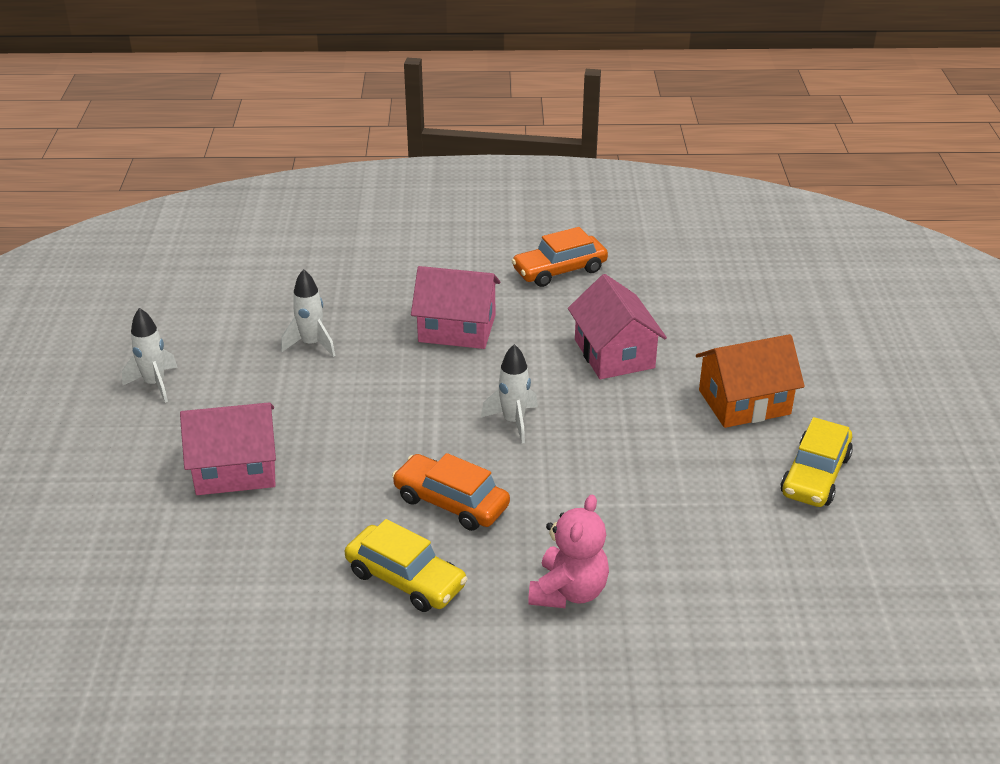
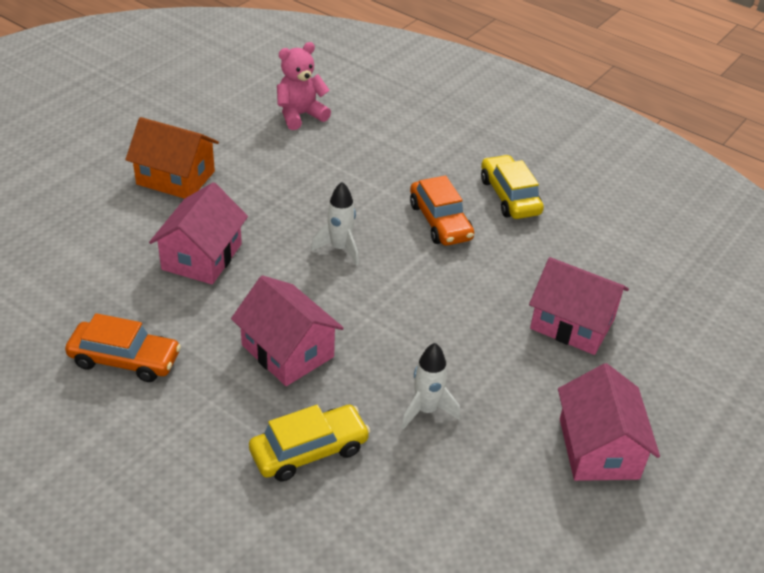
camera: 145 degrees left, 5 degrees up
white rocket [122,308,178,403] -> pink house [558,363,660,481]
pink teddy bear [528,495,609,608] -> pink teddy bear moved to [277,42,331,130]
yellow car [781,417,853,507] -> yellow car moved to [249,405,370,482]

